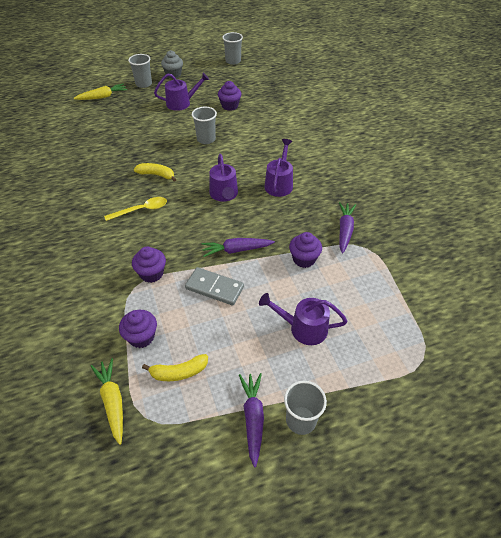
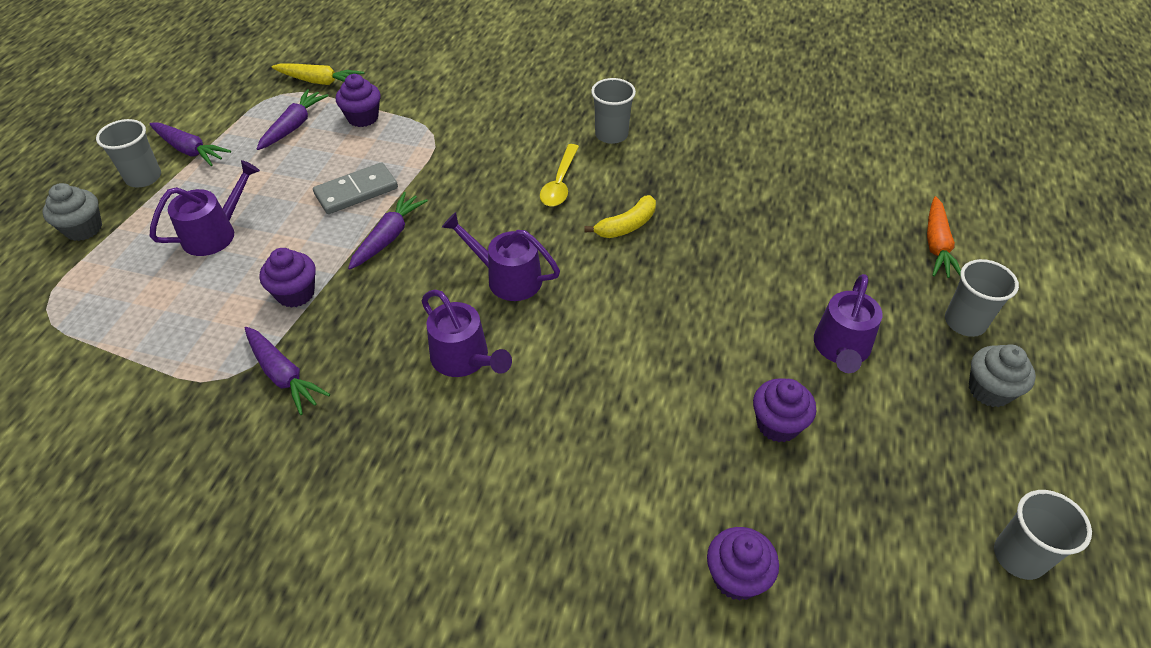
camera: 125 degrees right, 0 degrees up
yellow carrot [74,83,127,100] -> orange carrot [927,196,961,278]
purple cupcake [132,246,166,283] -> purple cupcake moved to [707,527,779,601]
yellow banana [142,354,208,381] -> purple carrot [257,89,329,150]
grey cup [192,107,217,144] -> grey cup moved to [591,78,636,144]
none -> grey cupcake [43,183,102,241]

